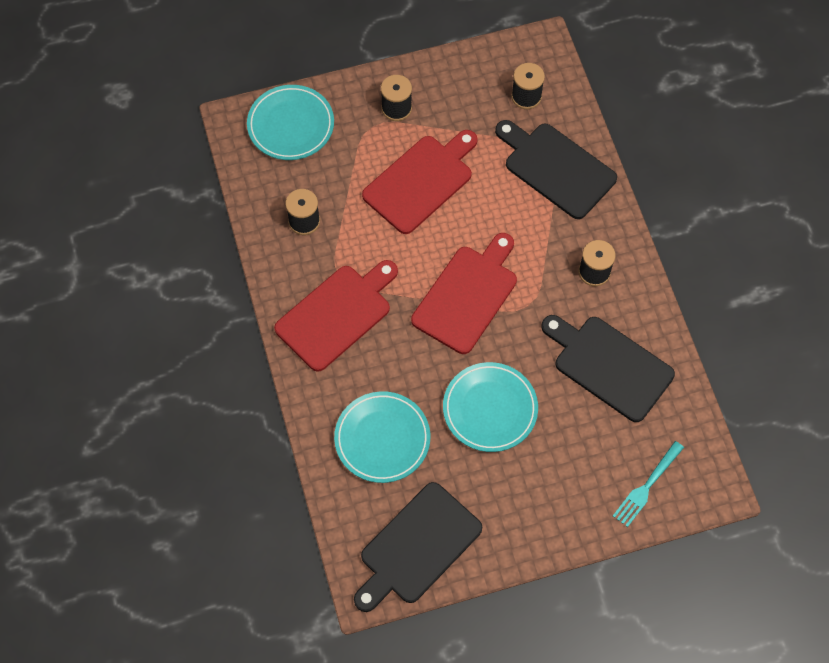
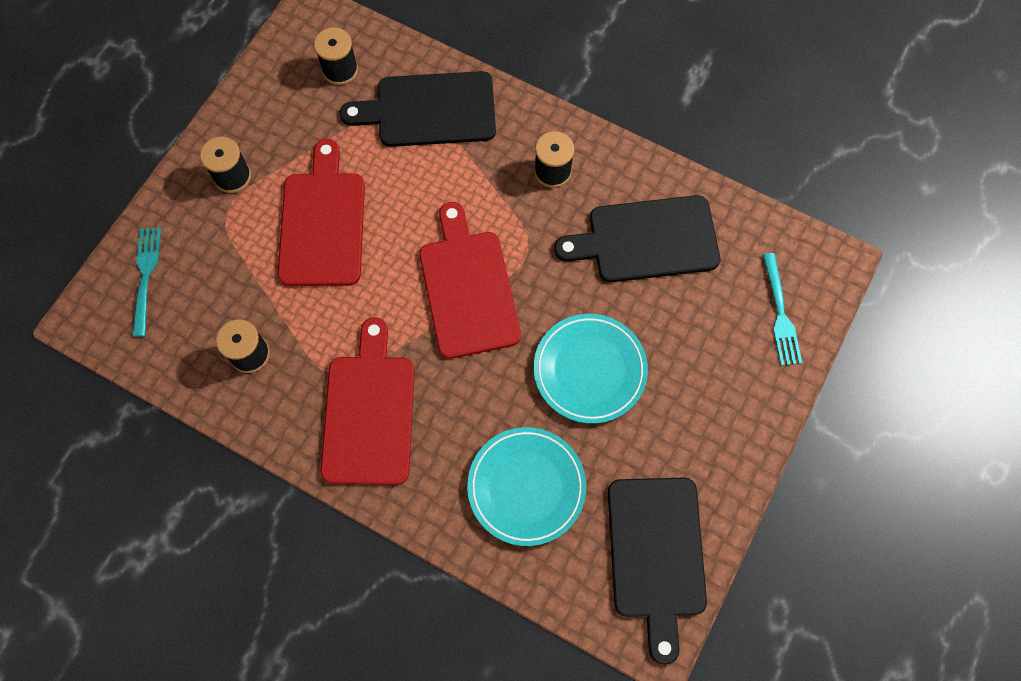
camera: 45 degrees left, 5 degrees up
turquoise plate [247,85,334,160] -> turquoise fork [132,228,161,337]

